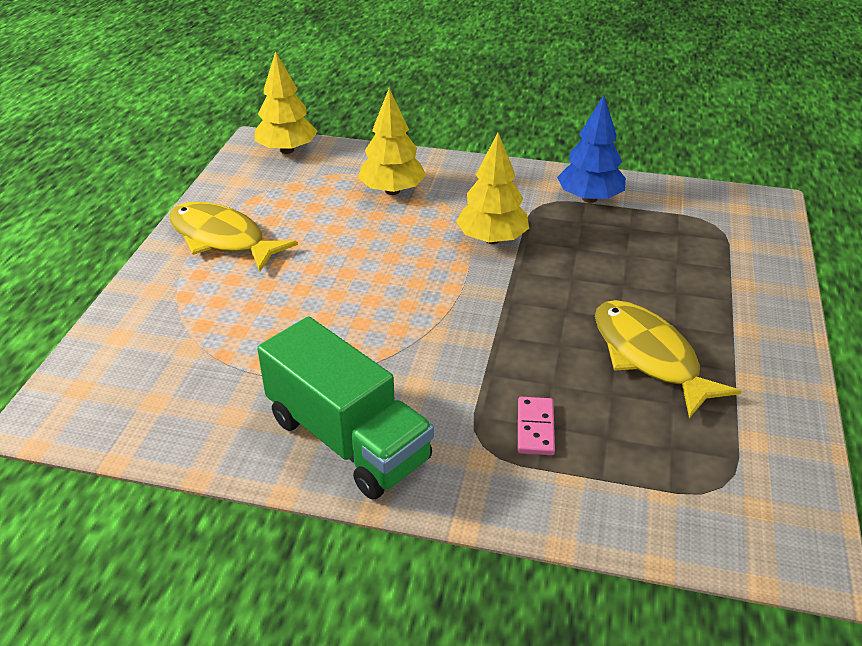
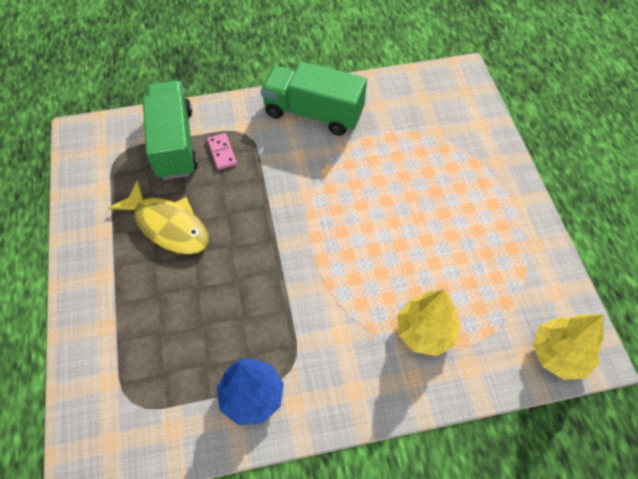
camera: 155 degrees right, 20 degrees up
yellow fish [169,202,298,272] -> none
yellow tree [456,133,529,244] -> none
none -> green truck [143,81,198,180]

